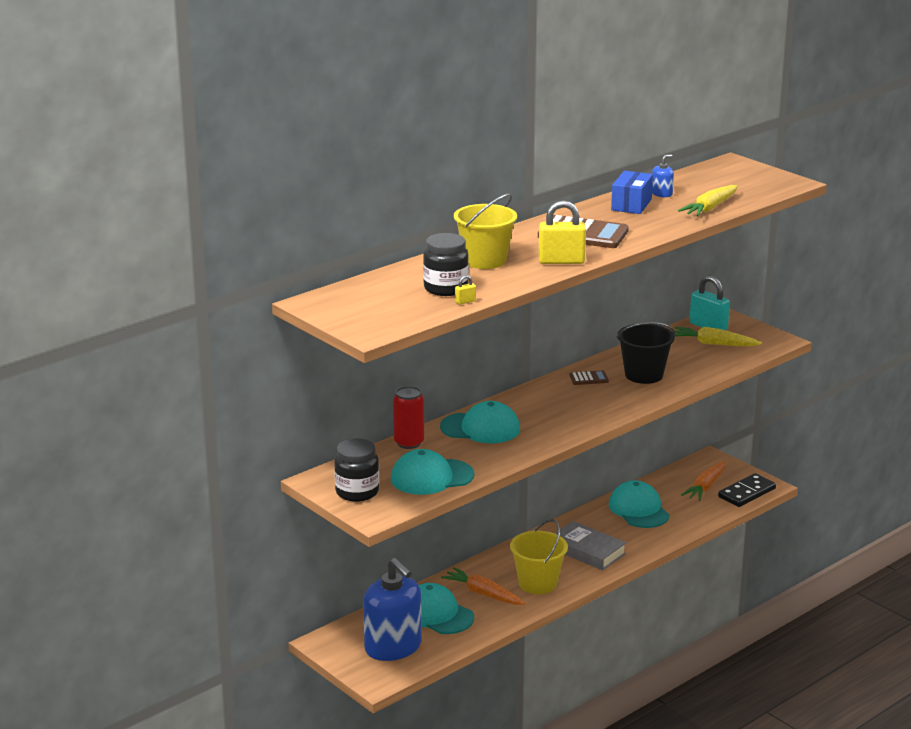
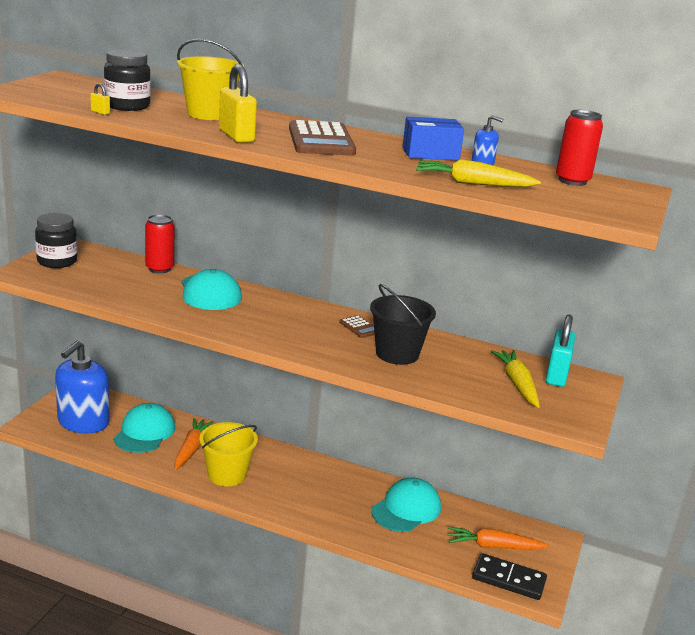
camera: 60 degrees right, 0 degrees up
turquoise cap [391,449,474,495] -> none
grey book [555,521,626,571] -> none
none -> red can [556,110,603,186]

